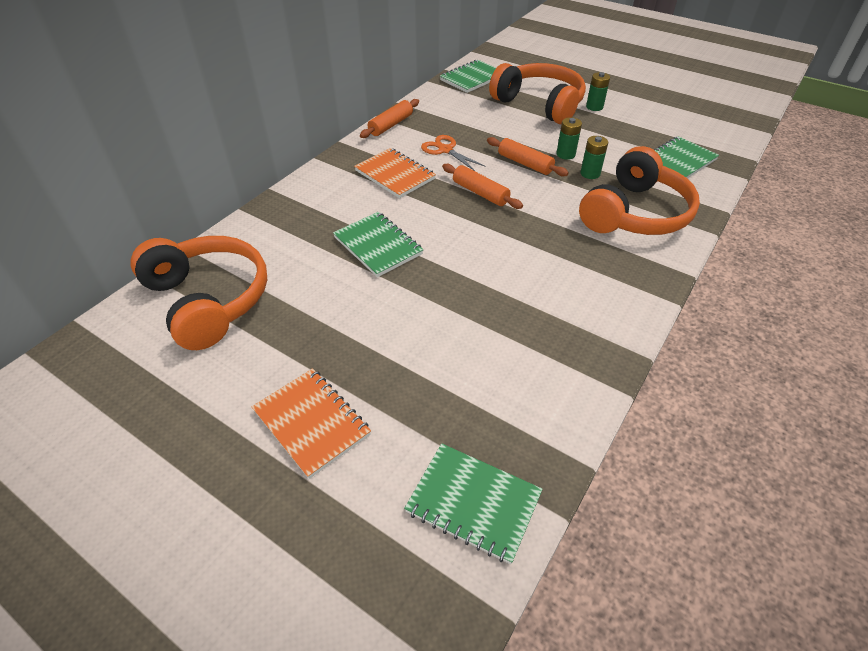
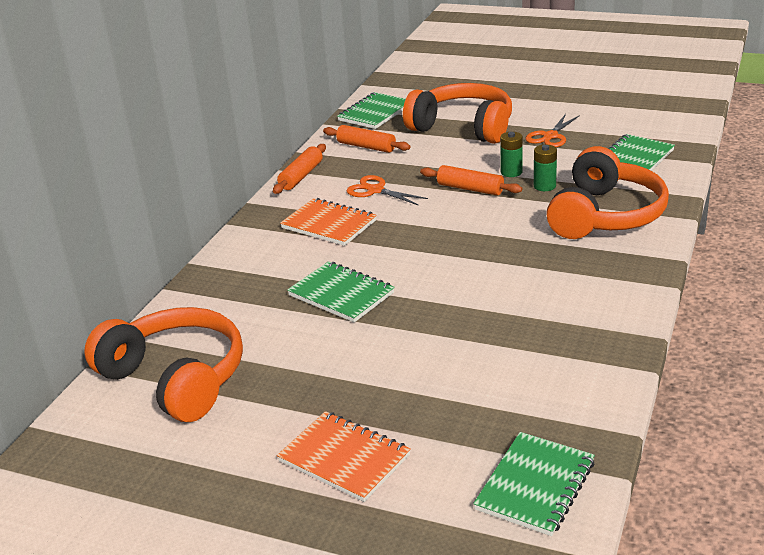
camera: 10 degrees left, 15 degrees down
green notebook [404,443,543,564] -> green notebook turned 75 degrees counterclockwise [473,432,595,536]
orange rolling pin [442,164,523,209] -> orange rolling pin moved to [323,125,410,153]
green battery [586,72,610,111] -> none
none -> orange scissors [525,114,580,147]

